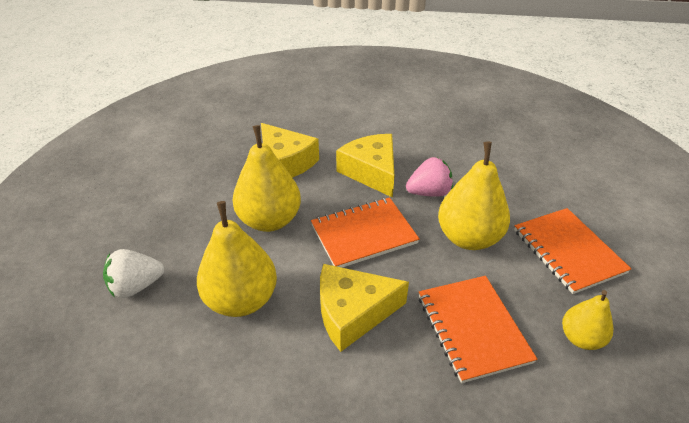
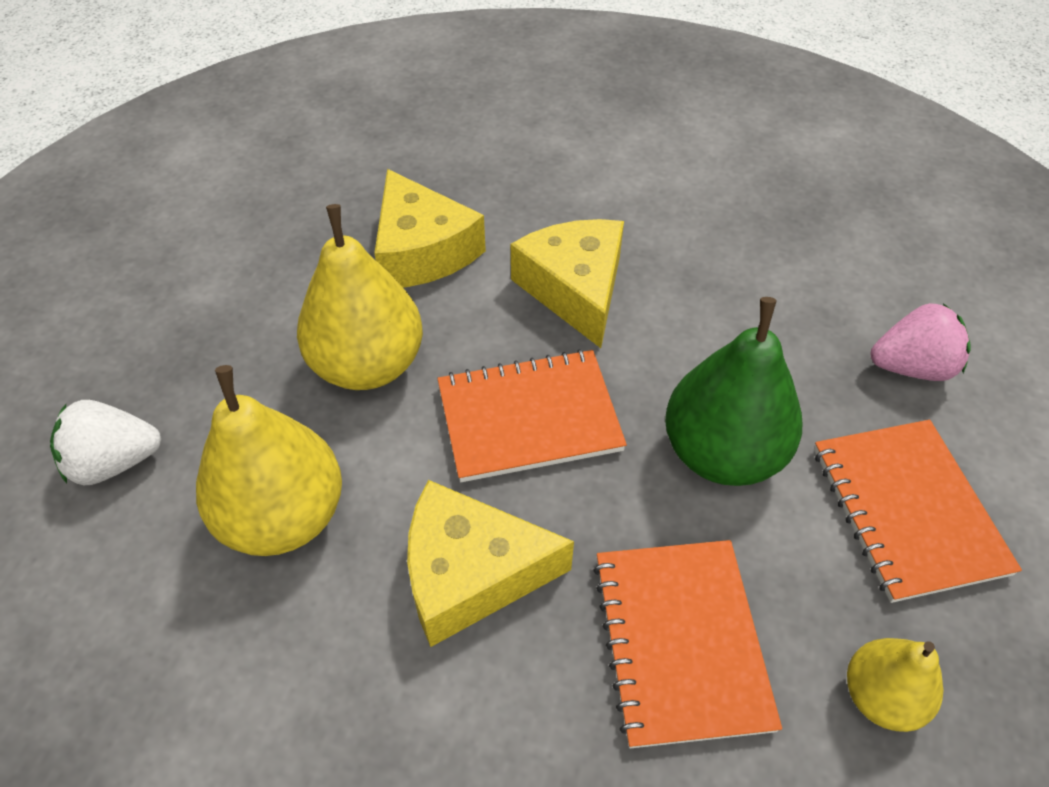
camera: 10 degrees right, 10 degrees up
pink strawberry [406,157,453,197] -> pink strawberry moved to [871,303,971,381]
yellow pear [438,142,510,250] -> green pear [665,297,802,486]

